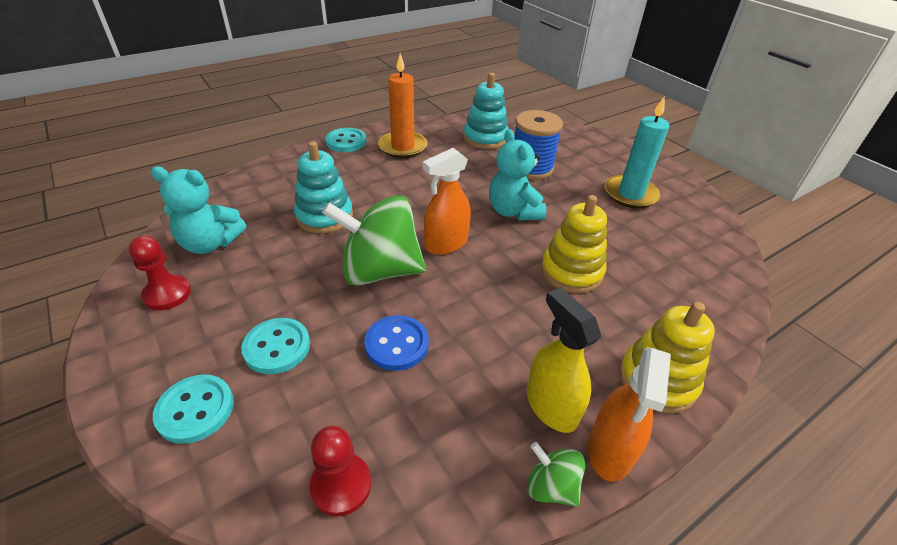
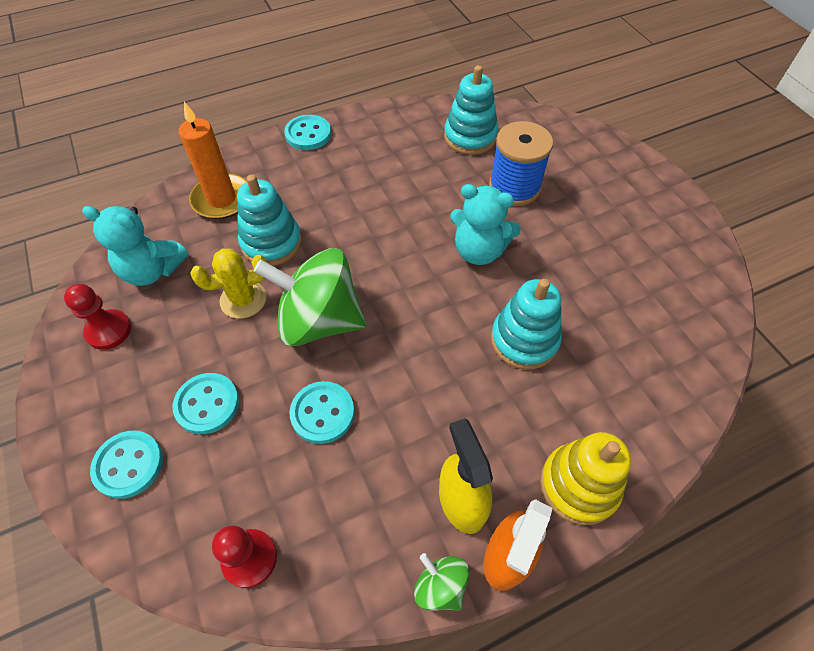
camera: 10 degrees right, 15 degrees up
blue button [364,315,429,371] -> turquoise button [289,381,354,444]
orange candle [378,53,428,158] -> orange candle moved to [179,102,247,219]
orange spray bottle [423,148,471,255] -> none
turquoise teddy bear [489,129,547,220] -> turquoise teddy bear turned 60 degrees counterclockwise [450,184,521,265]
yellow stacking toy [541,195,607,293] -> turquoise stacking toy [491,279,562,369]
turquoise candle [605,96,670,208] -> none
none -> yellow cactus [191,249,267,319]

